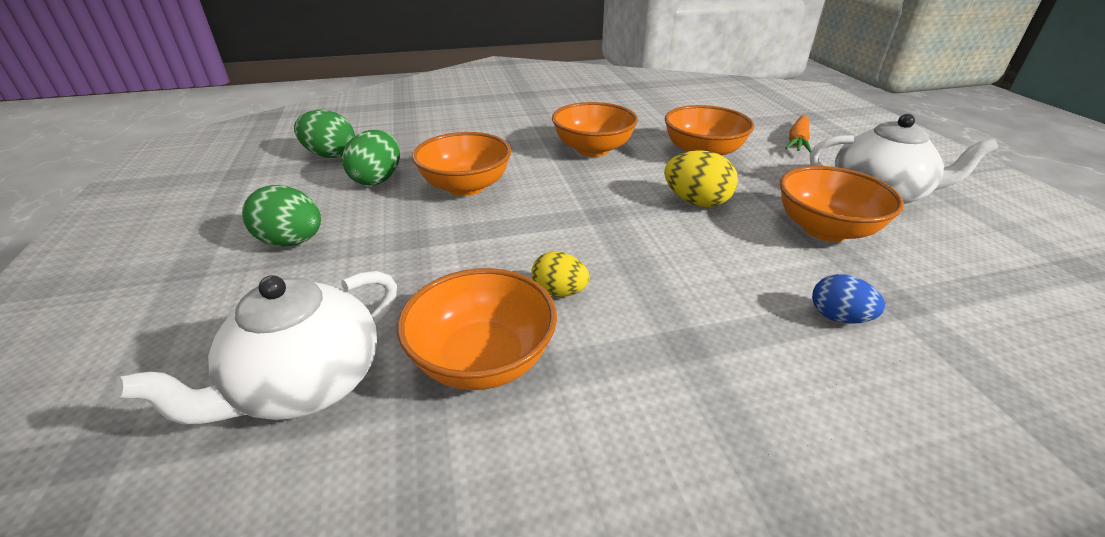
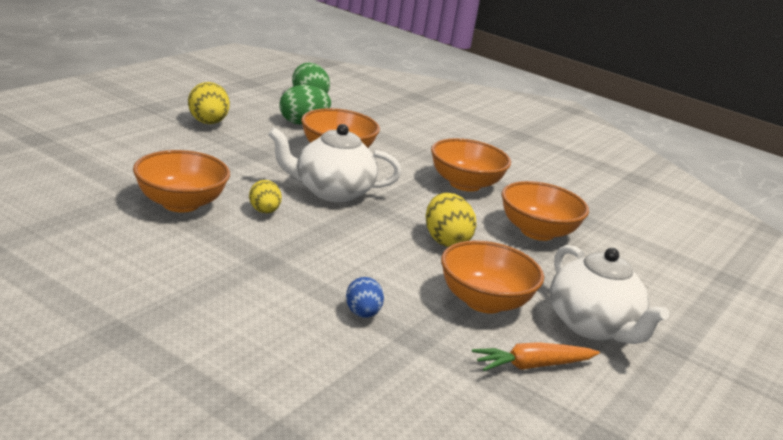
camera: 45 degrees right, 10 degrees down
white teapot [114,271,397,424] -> white teapot moved to [268,124,401,202]
green egg [242,185,321,247] -> yellow egg [188,82,230,124]
orange carrot [785,115,812,153] -> orange carrot moved to [472,342,600,371]

